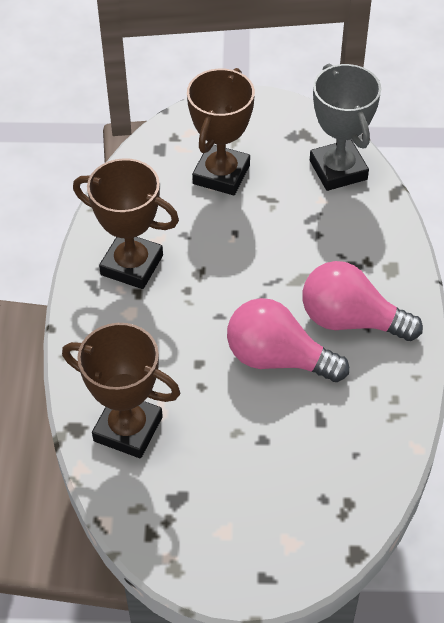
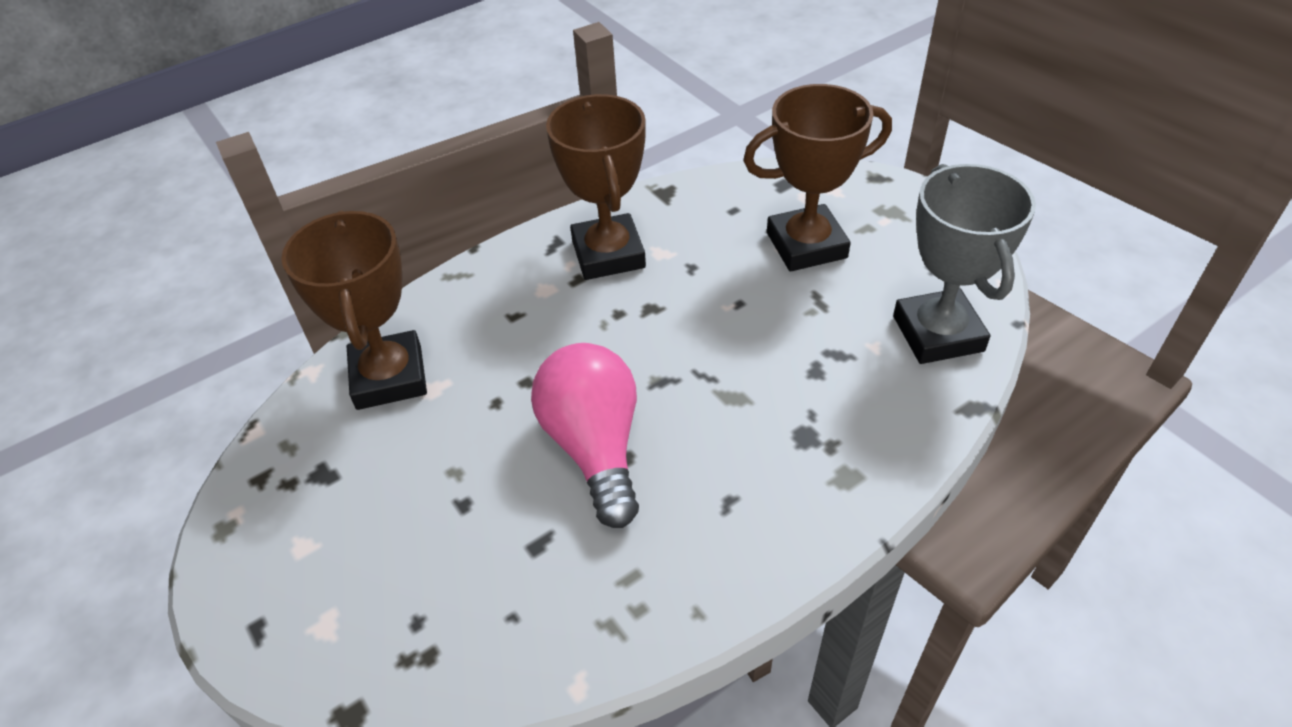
camera: 55 degrees right, 5 degrees down
pink light bulb [303,261,423,341] -> none
grey trophy [310,64,381,191] -> grey trophy turned 45 degrees counterclockwise [893,164,1036,364]

